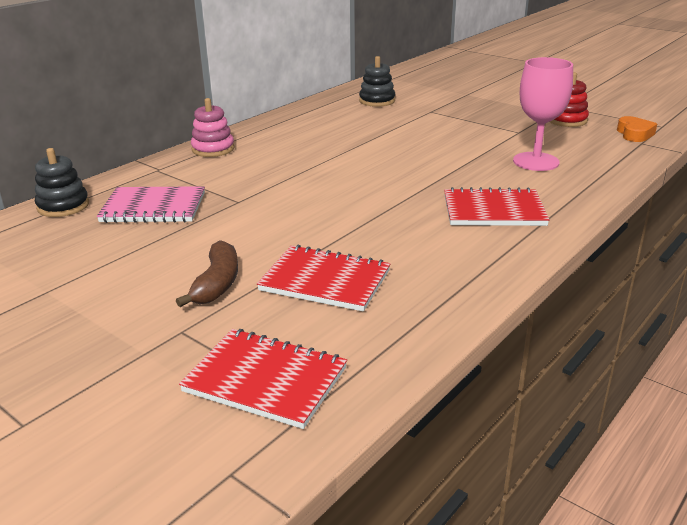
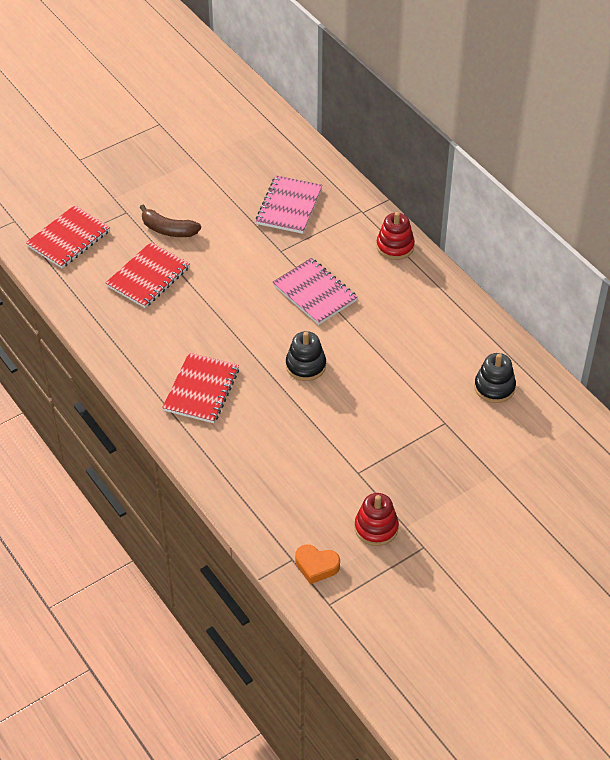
camera: 105 degrees right, 20 degrees up
black stacking toy [35,148,89,217] -> black stacking toy moved to [286,331,326,381]
pink stacking toy [191,98,234,157] -> red stacking toy [376,212,415,260]
pink goblet [513,57,573,171] -> none
none -> pink notebook [272,258,358,325]

